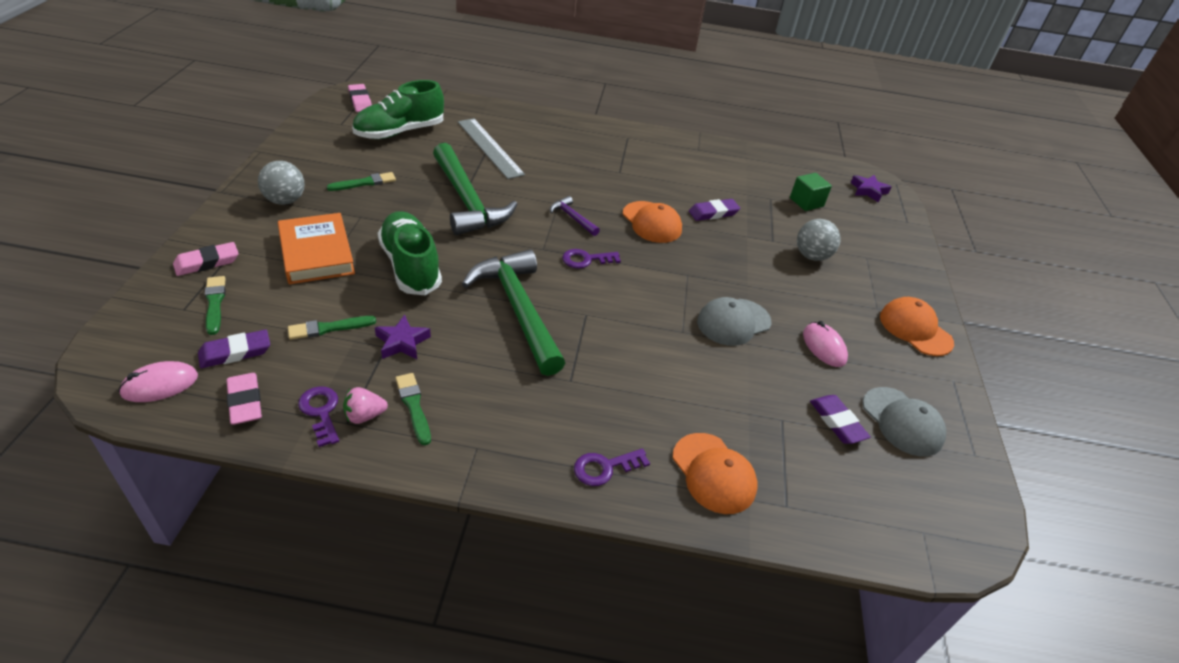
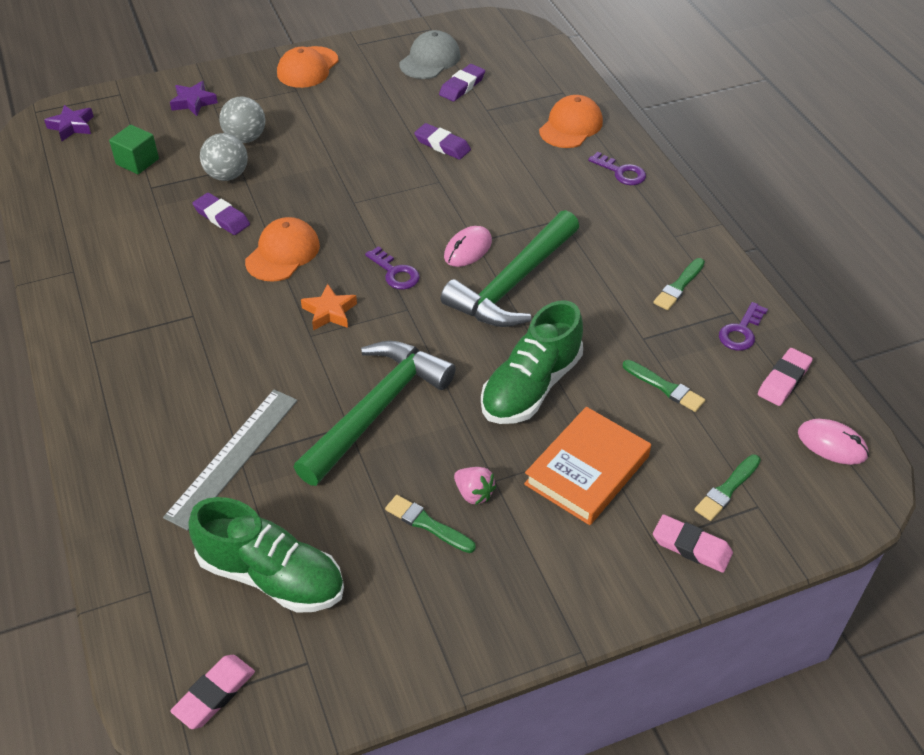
camera: 115 degrees left, 5 degrees up
purple eraser [198,330,270,368] -> purple eraser moved to [414,123,471,160]
grey ball [258,161,305,205] -> grey ball moved to [200,133,248,181]
pink strawberry [343,387,388,424] -> pink strawberry moved to [454,467,496,505]
purple star [375,315,431,359] -> purple star moved to [170,81,218,116]
purple hammer [550,196,600,236] -> orange star [301,284,357,331]
grey cap [697,297,771,346] -> none
pink mouse [803,321,848,367] -> pink mouse moved to [444,226,492,267]

